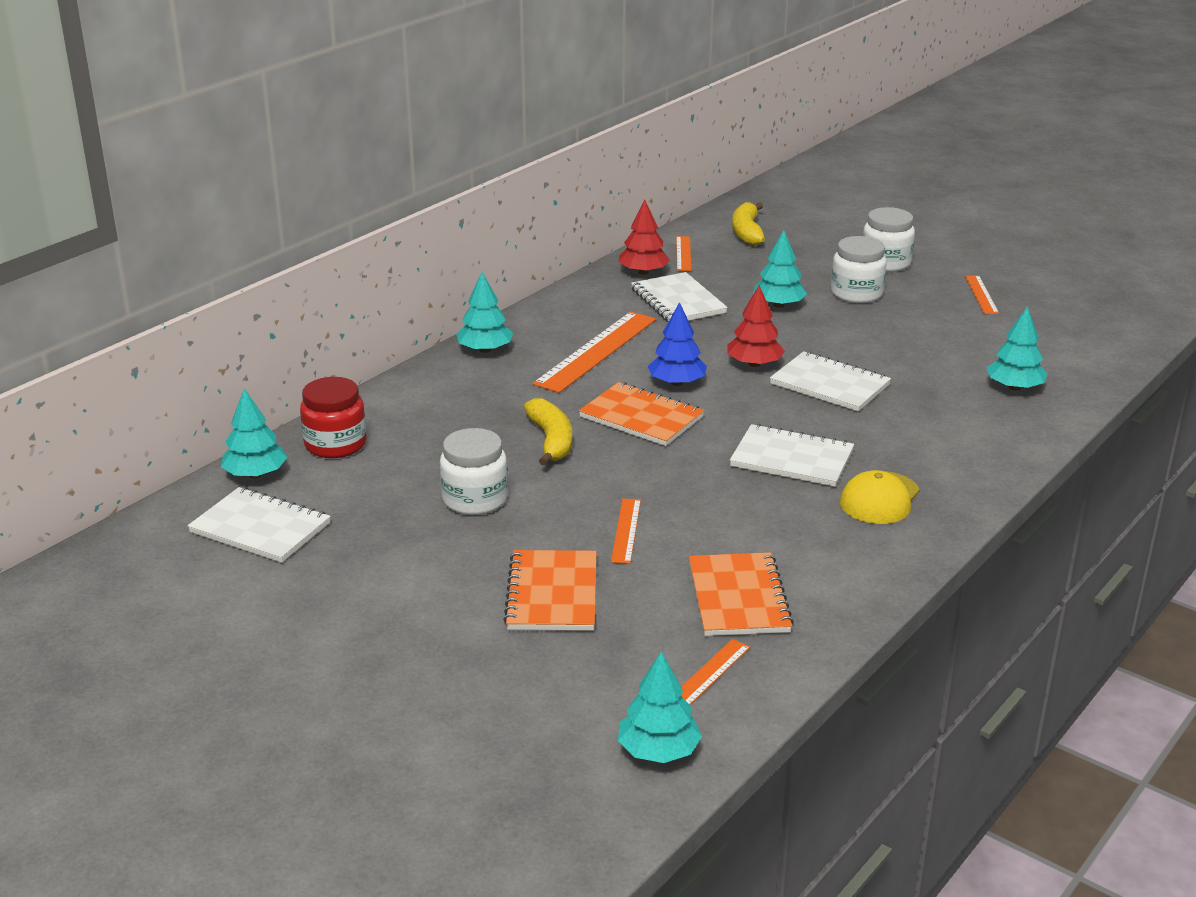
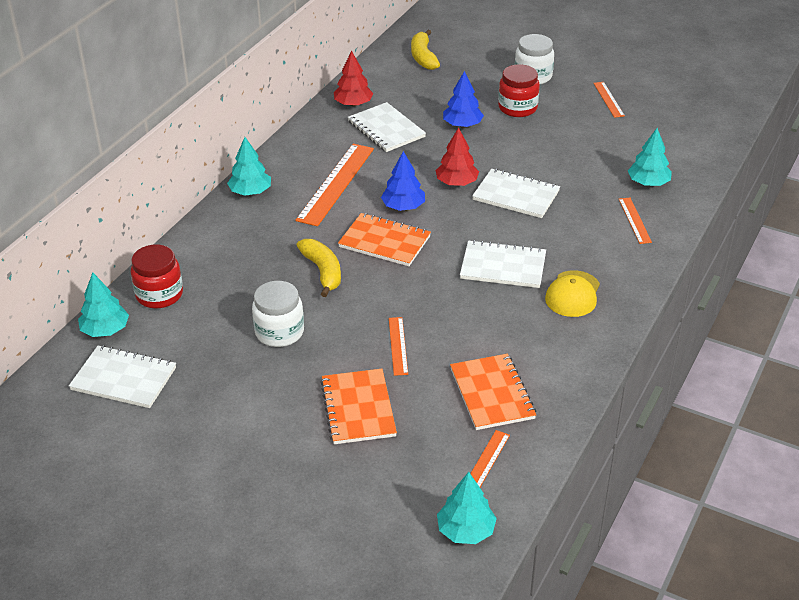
camera: 10 degrees left, 10 degrees up
orange ruler [676,236,691,271] -> orange ruler moved to [619,198,652,244]
turquoise tree [753,230,807,308] -> blue tree [443,71,484,127]
white jar [831,236,887,303] -> red jar [498,64,540,117]

